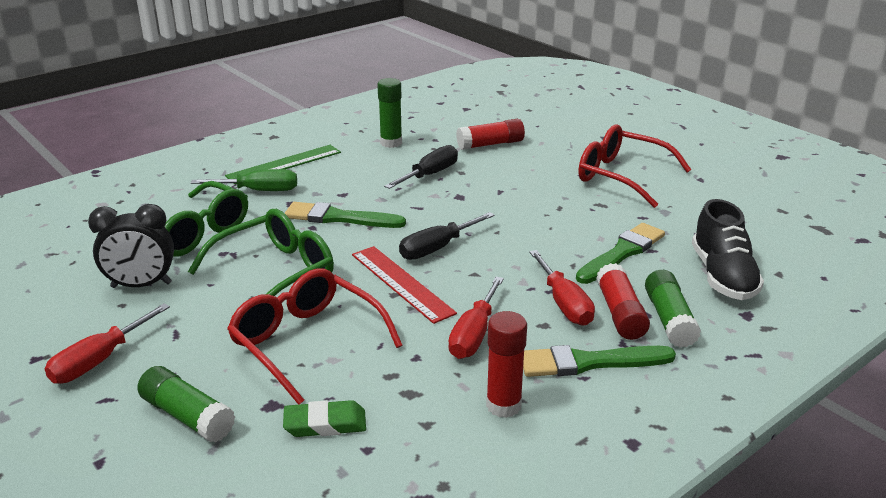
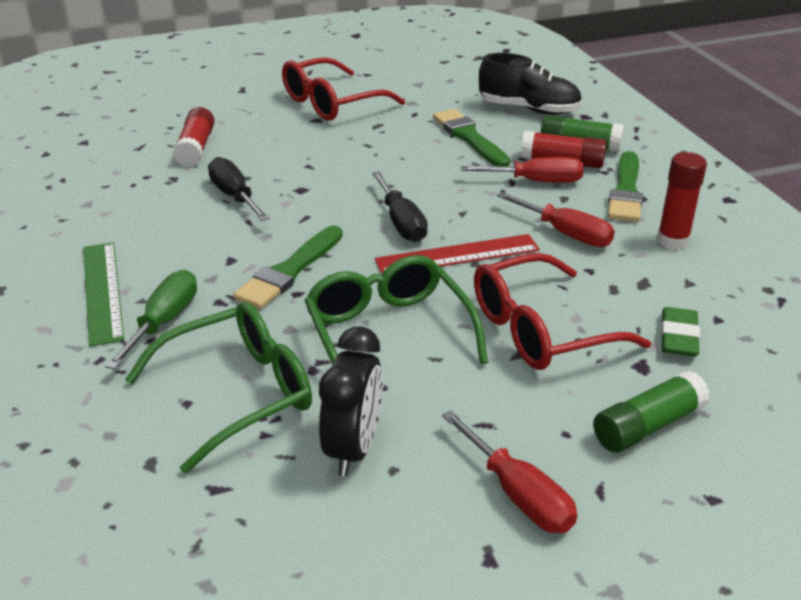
camera: 70 degrees left, 5 degrees up
green glue stick [377,78,402,148] -> none

